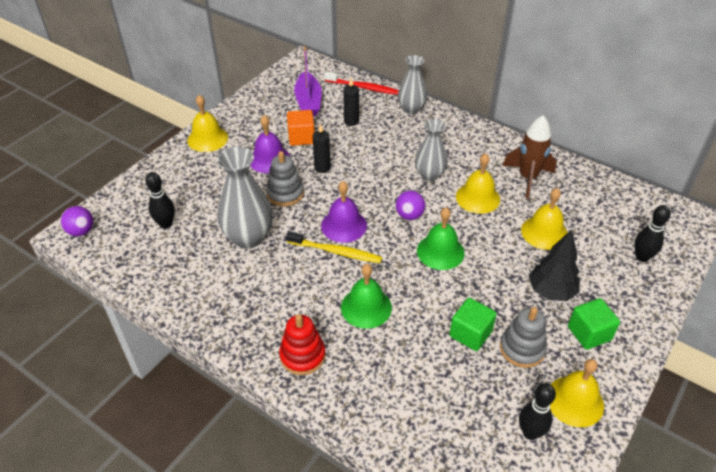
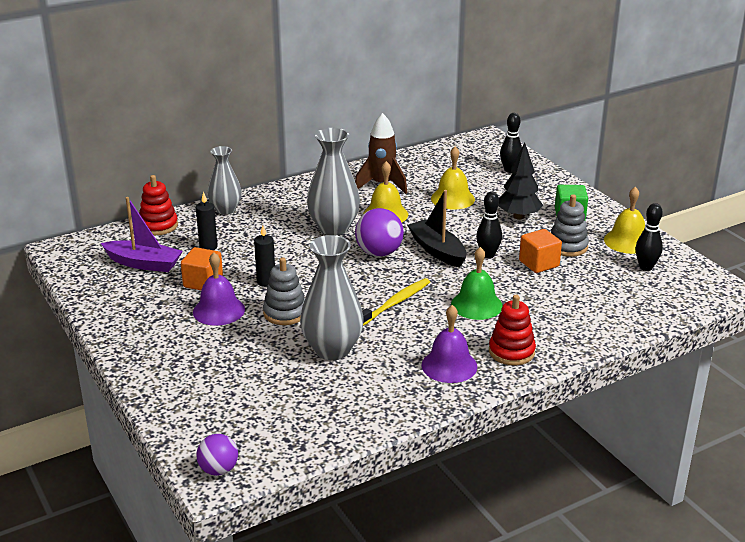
camera: 65 degrees left, 15 degrees down
black bowling pin [145,172,175,229] -> black bowling pin moved to [476,192,502,258]
yellow bell [187,95,228,152] -> none
purple bell [321,181,367,243] -> purple bell moved to [422,305,477,383]
red toothbrush [324,72,399,95] -> red stacking toy [139,175,178,235]
purple ball [396,190,425,220] -> purple ball [355,208,404,257], size x1.55
grey vase [415,119,448,181] -> grey vase [307,128,360,235], size x1.52
green bell [417,207,464,270] -> black boat [407,190,467,268]
green cube [449,298,497,351] -> orange cube [519,229,562,273]

